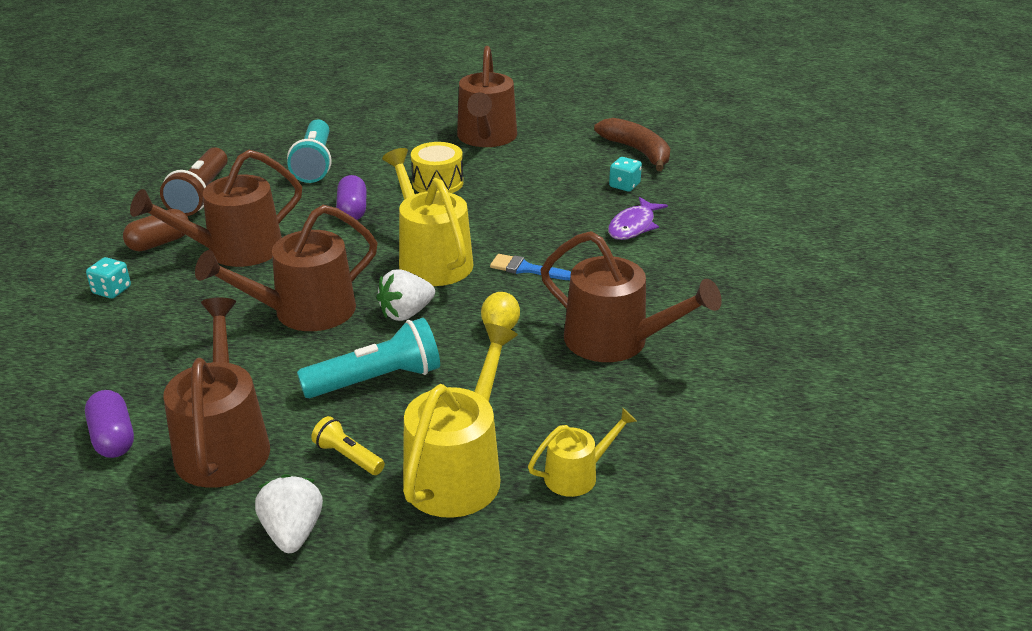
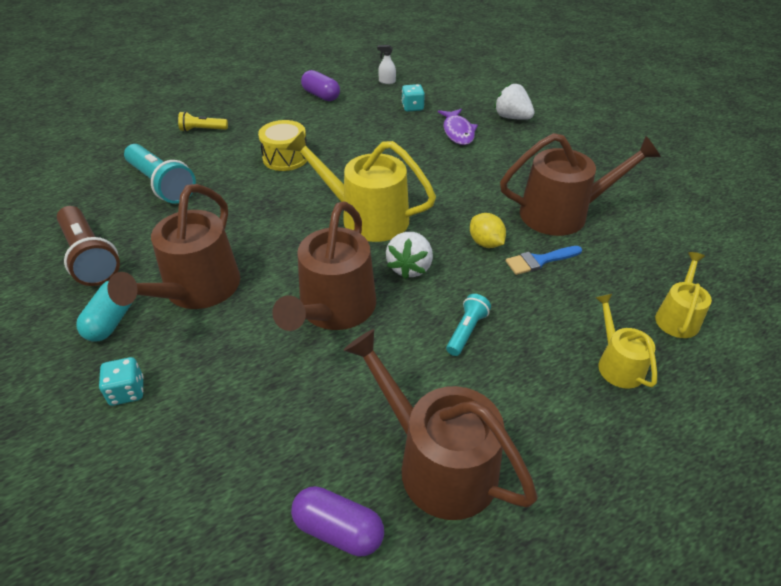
camera: 40 degrees left, 10 degrees up
brown capsule [123,209,189,251] -> turquoise capsule [76,281,132,342]
white strawberry [255,474,323,553] -> white strawberry moved to [494,83,535,120]
turquoise flashlight [297,318,440,398] -> turquoise flashlight [446,294,491,356], size x0.53
yellow flashlight [311,416,385,475] -> yellow flashlight moved to [178,111,228,132]
purple capsule [336,175,366,220] -> purple capsule moved to [301,70,340,101]
yellow watering can [403,323,518,518] -> yellow watering can [595,294,657,389], size x0.54
brown watering can [457,46,517,147] -> none
blue brush [490,254,571,280] -> blue brush moved to [506,246,582,275]
brown banana [594,118,670,171] -> white spray bottle [377,45,396,84]

